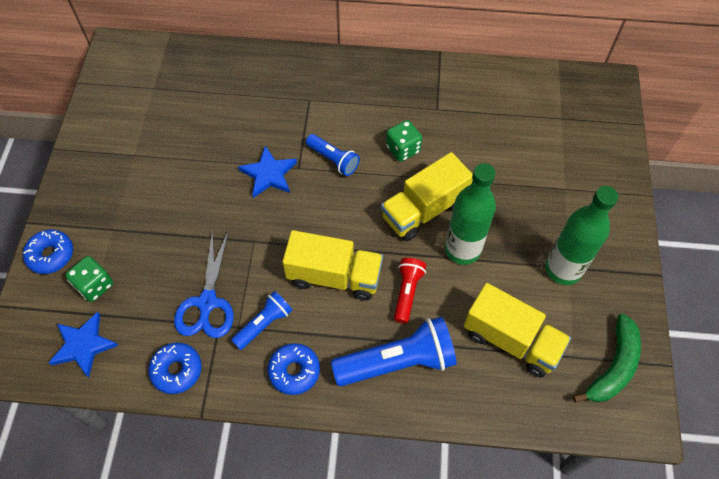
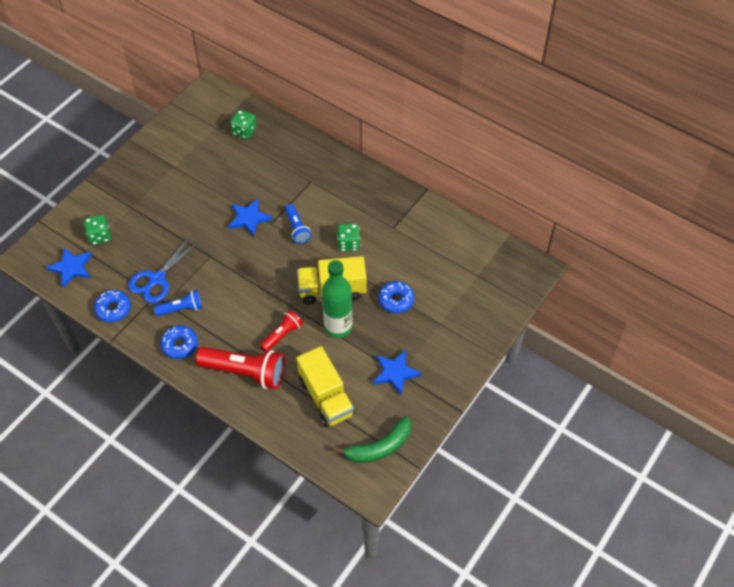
camera: 30 degrees right, 5 degrees down
blue donut [23,229,73,274] -> blue donut moved to [378,281,414,313]
yellow truck [282,230,383,301] -> none
blue flashlight [331,317,457,386] -> red flashlight [196,347,285,389]
green bottle [545,186,618,285] -> blue star [373,350,421,395]
none -> green dice [230,110,256,139]

